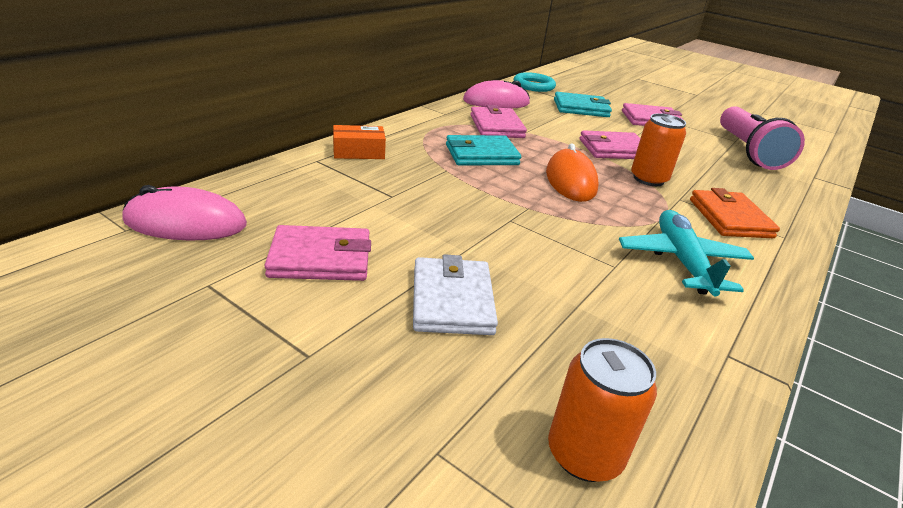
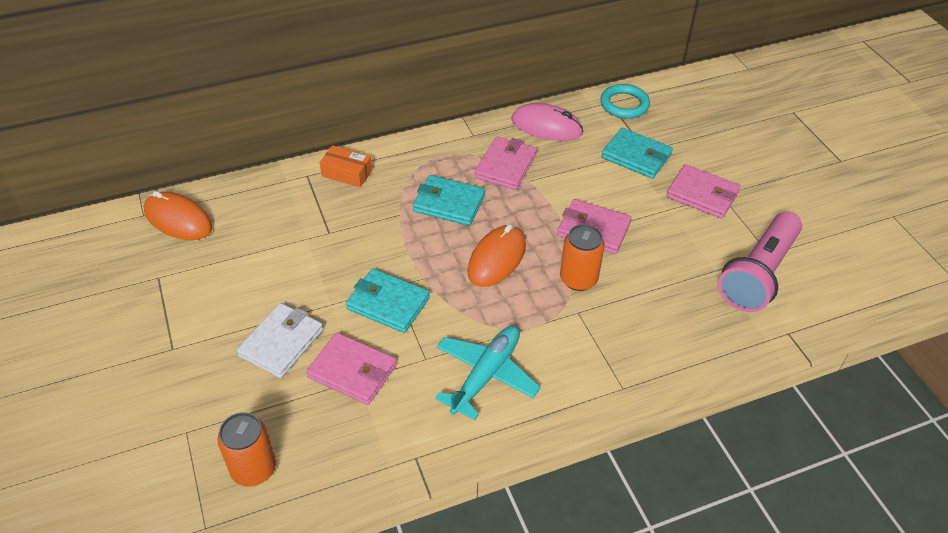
camera: 35 degrees right, 15 degrees up
pink mouse [122,185,247,241] -> orange mouse [144,191,212,240]
pink wallet [264,225,371,281] -> pink wallet moved to [306,333,397,405]
orange wallet [690,188,780,238] -> none
none -> turquoise wallet [346,268,430,333]

